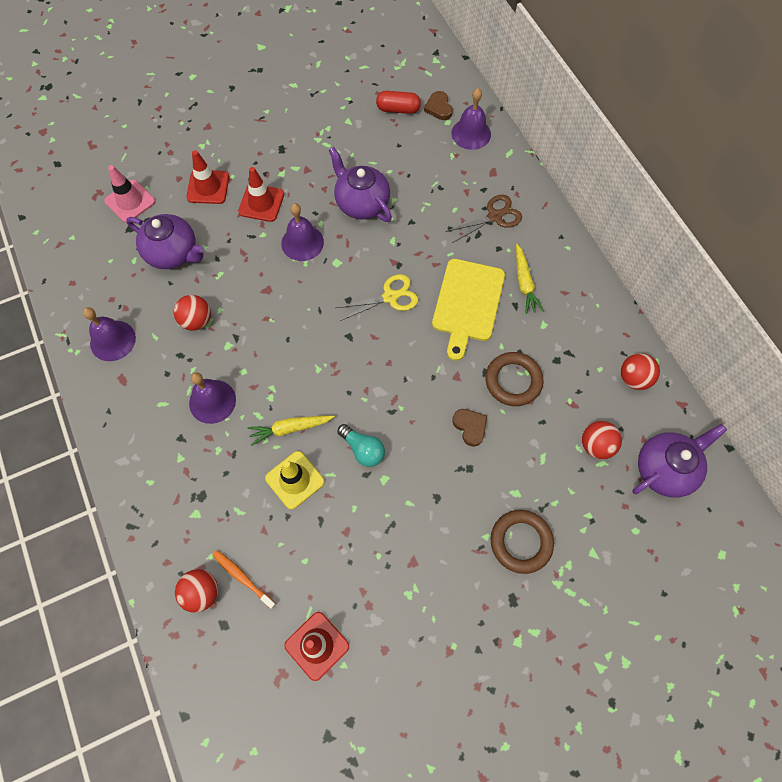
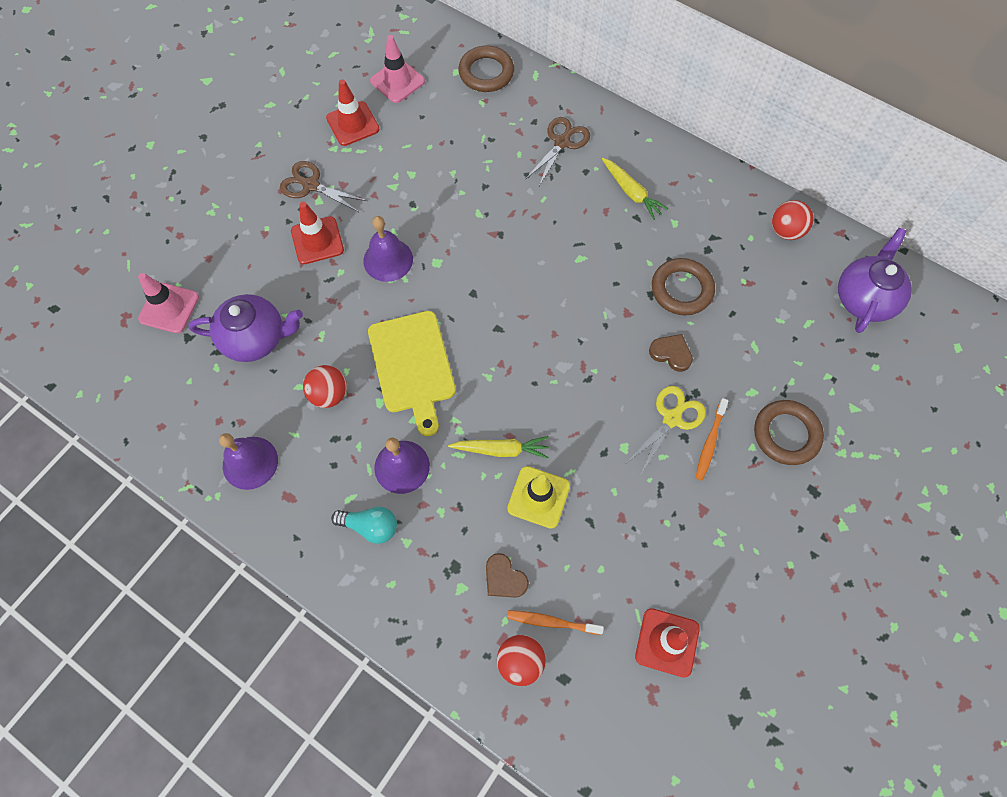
camera: 30 degrees left, 0 degrees up
red traffic cone [186,150,229,204] -> red traffic cone moved to [326,79,379,146]
yellow carrot [248,416,335,446] -> yellow carrot turned 135 degrees counterclockwise [448,436,549,459]
purple teapot [329,147,392,222] -> none
yellow scissors [336,274,418,321] -> yellow scissors moved to [627,386,706,474]
turquoise light bulb [337,424,385,467] -> turquoise light bulb moved to [331,507,397,544]
red capsule [376,91,421,114] -> pink traffic cone [370,35,425,103]
brown heart [424,91,453,120] -> brown heart moved to [486,553,529,598]
yellow cutting board [432,259,505,361] -> yellow cutting board moved to [368,311,456,436]
purple bell [451,88,491,150] -> brown ring [458,46,514,92]
red ball [582,421,622,459] -> none
none -> brown scissors [280,161,367,212]
none -> orange toothbrush [695,398,729,481]

